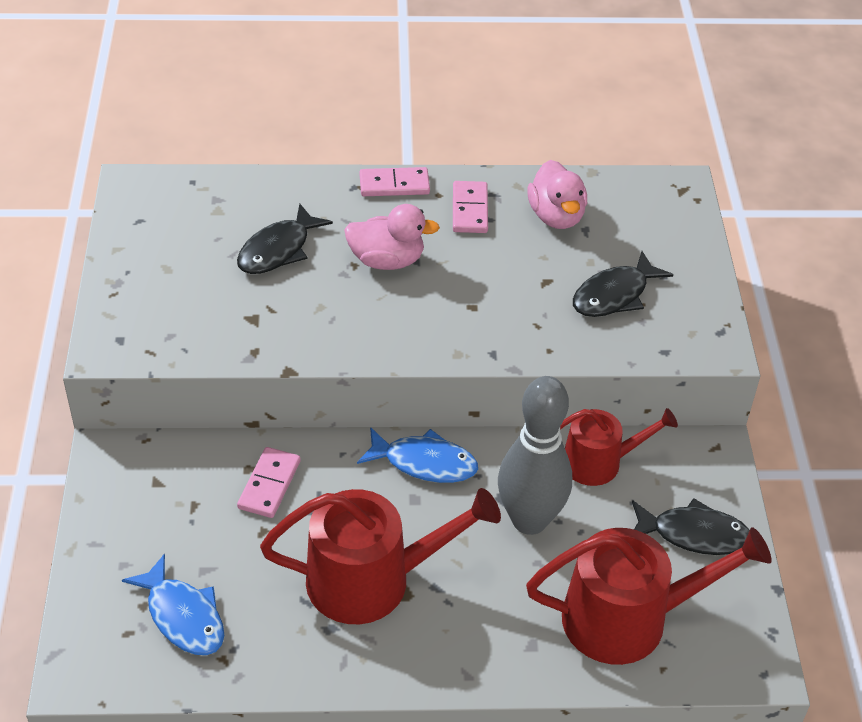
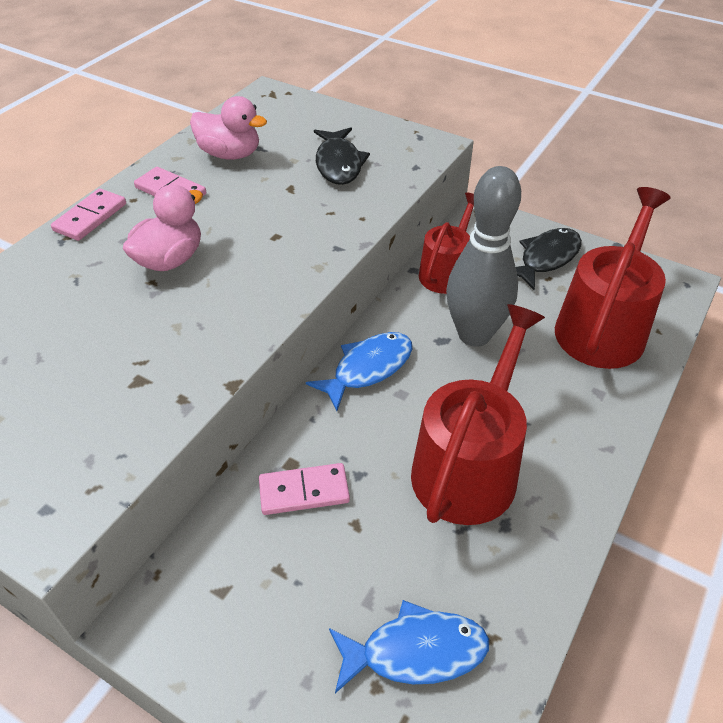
camera: 55 degrees left, 0 degrees up
black fish [237,204,333,274] -> none
pink domino [237,447,301,518] -> pink domino turned 60 degrees counterclockwise [259,463,350,515]

